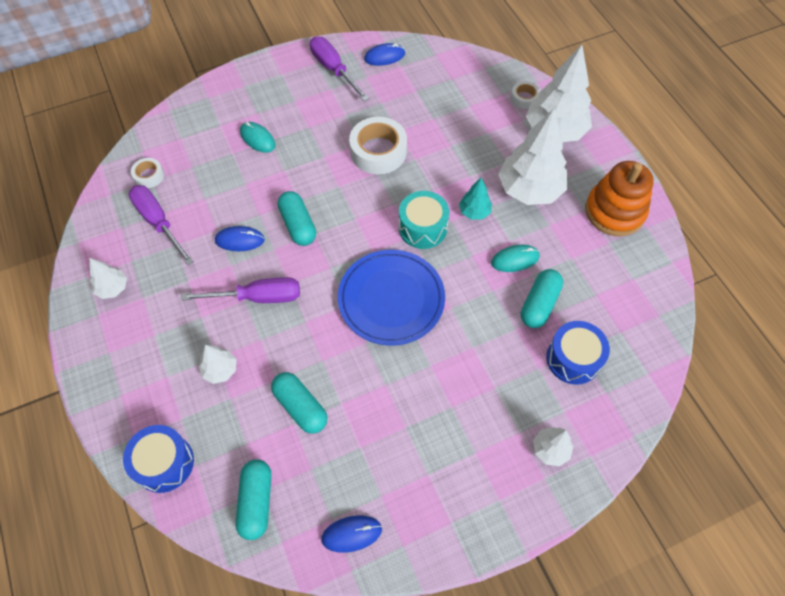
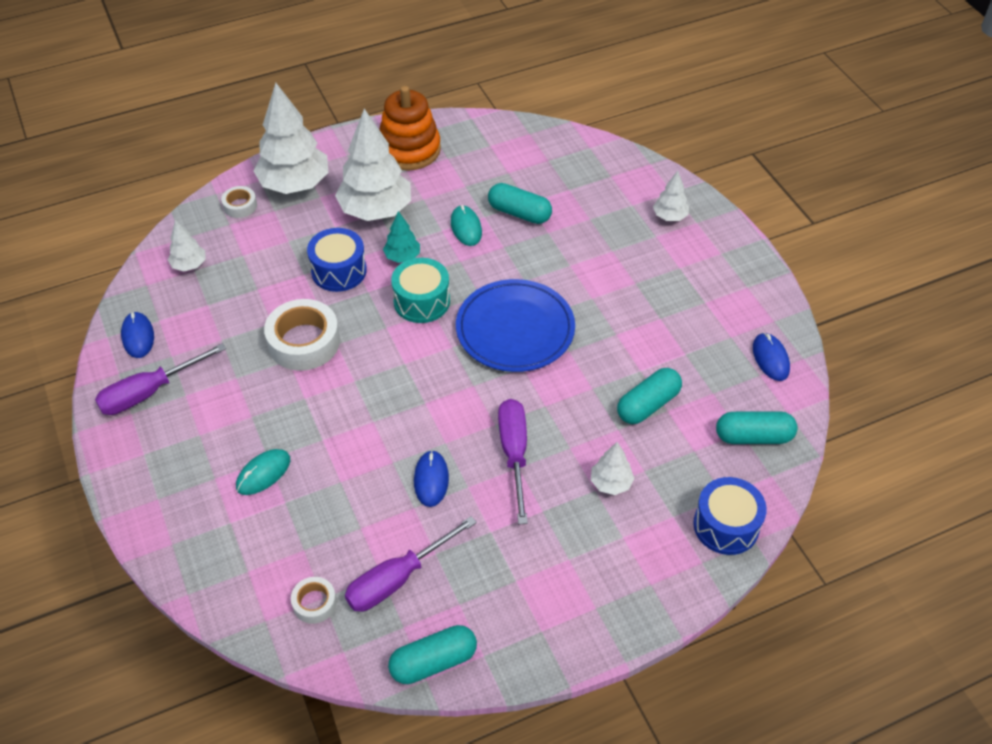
camera: 90 degrees left, 10 degrees down
white tree [89,258,127,299] -> white tree moved to [168,220,206,271]
turquoise capsule [278,191,316,246] -> turquoise capsule moved to [388,625,477,684]
blue drum [546,321,610,385] -> blue drum moved to [307,228,367,292]

